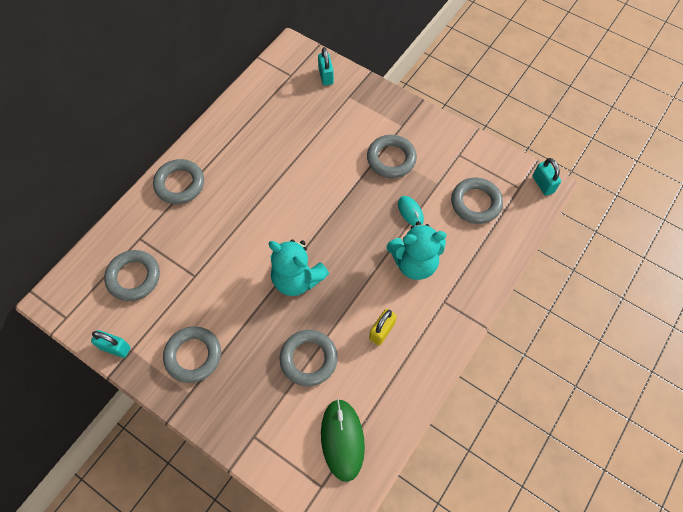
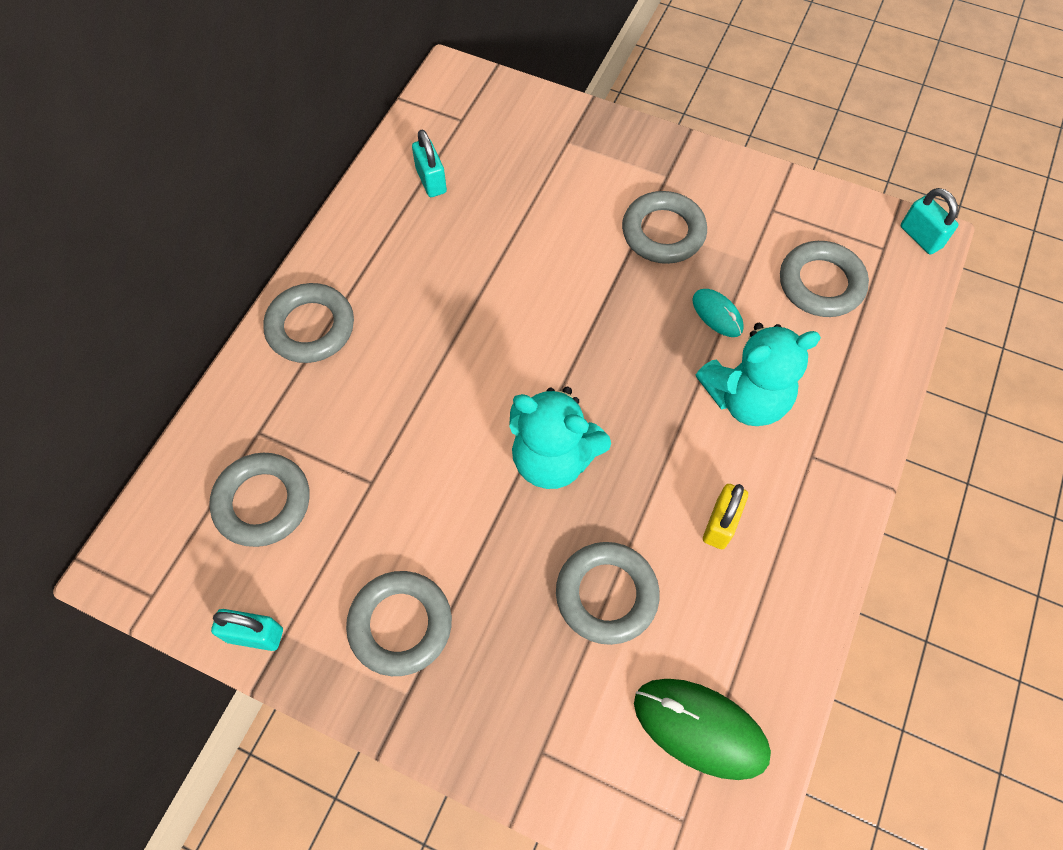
camera: 10 degrees left, 0 degrees up
turquoise padlock [318,47,334,86] -> turquoise padlock moved to [412,130,447,197]
green mouse [321,399,365,482] -> green mouse turned 45 degrees counterclockwise [634,679,771,780]

